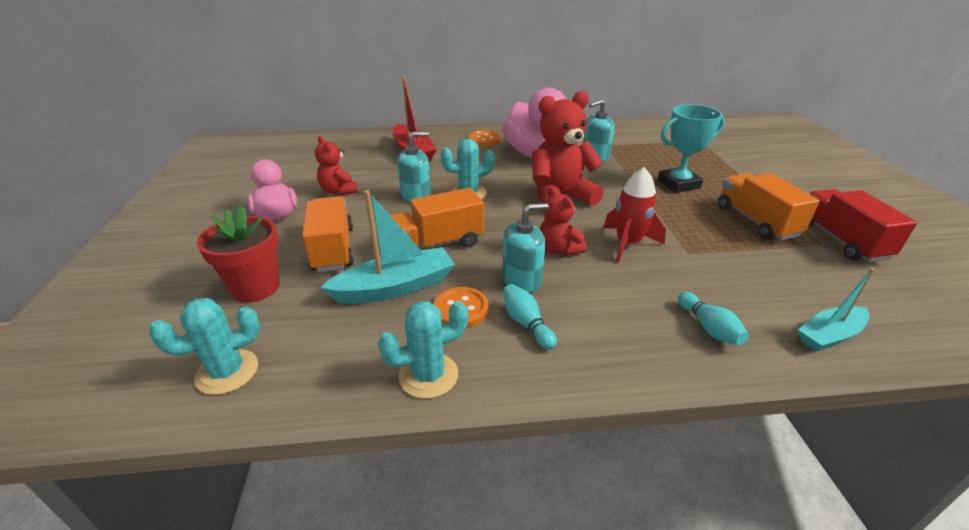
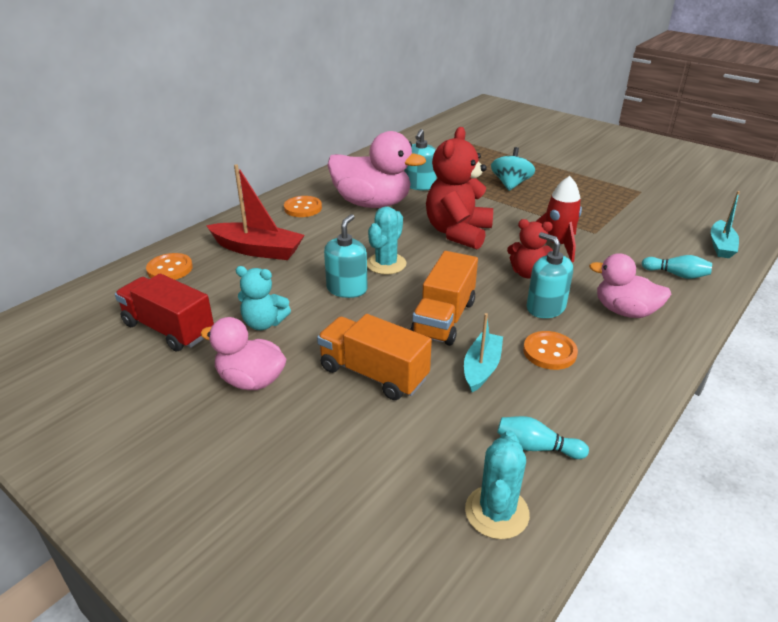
camera: 45 degrees left, 0 degrees up
red flower pot [197,205,280,302] -> none
red teddy bear [315,136,358,195] -> turquoise teddy bear [236,266,291,330]
turquoise boat [320,190,455,304] -> turquoise boat [464,313,503,392], size x0.64
turquoise cactus [378,301,468,399] -> none
turquoise soap dispenser [502,203,548,293] -> turquoise soap dispenser turned 60 degrees counterclockwise [527,232,573,318]
turquoise bowling pin [503,284,557,350] -> turquoise bowling pin moved to [497,416,589,459]
turquoise trophy [658,104,725,193] -> turquoise spinning top [491,147,535,191]
orange truck [718,173,820,240] -> none
red truck [808,189,917,262] -> red truck moved to [115,274,214,352]
none -> orange button [146,253,193,280]
none -> pink duck [589,253,671,318]

